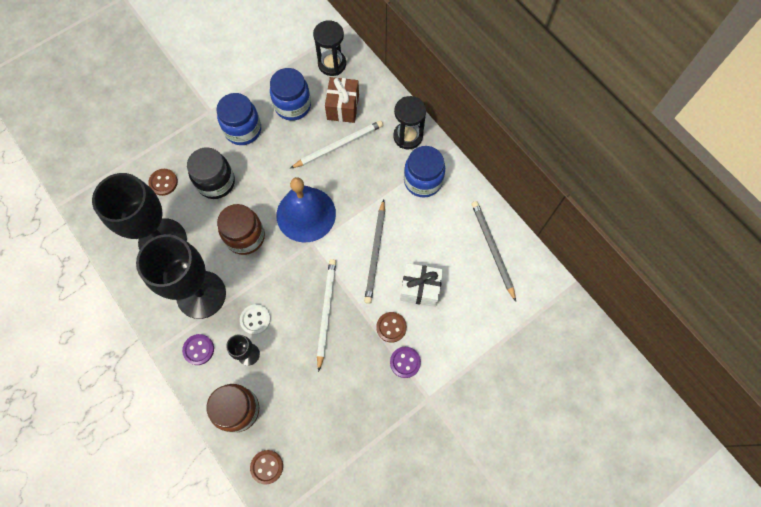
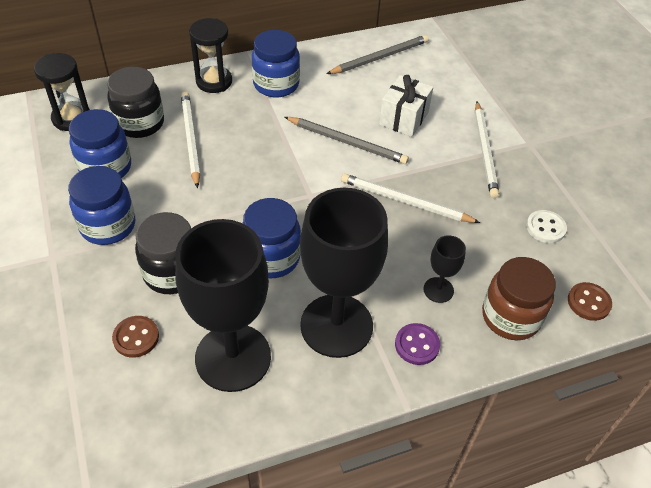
camera: 75 degrees left, 20 degrees down
brown jar [217,204,265,255] -> blue jar [243,198,301,279]
white button [240,304,271,335] -> white button moved to [526,210,567,243]
blue bell [277,177,336,243] -> none
brown gift [325,77,359,123] -> black jar [107,67,164,138]
brown button [376,312,407,343] -> none
purple button [390,347,421,378] -> white pencil [475,101,499,198]
grey pencil [472,201,516,301] -> grey pencil turned 150 degrees clockwise [326,35,429,74]

